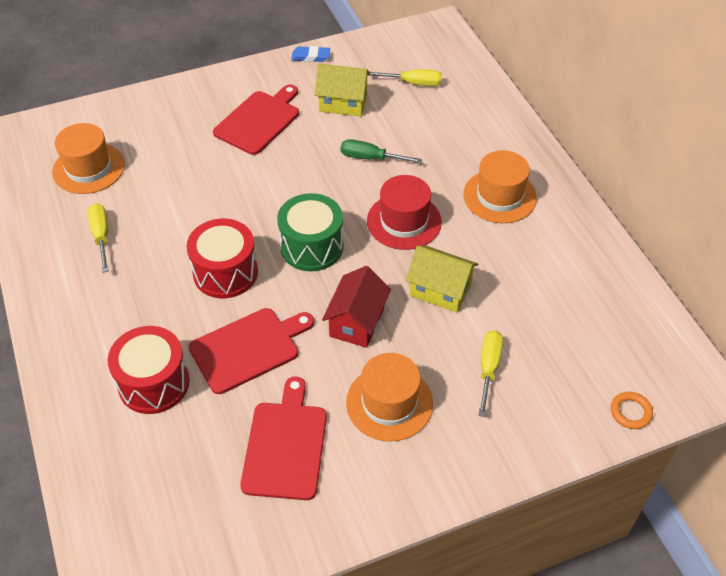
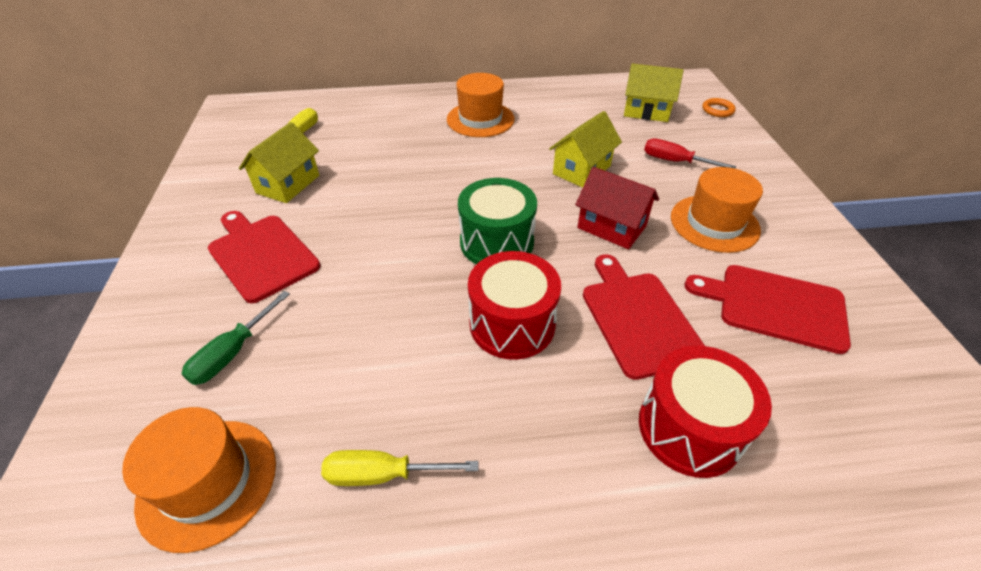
camera: 75 degrees left, 5 degrees down
blue eraser [291,46,330,62] -> none
green screwdriver [341,139,422,163] -> green screwdriver moved to [181,291,290,385]
red hat [367,175,442,250] -> none
yellow screwdriver [478,330,503,417] -> red screwdriver [644,139,736,169]
none -> yellow house [624,64,684,122]

